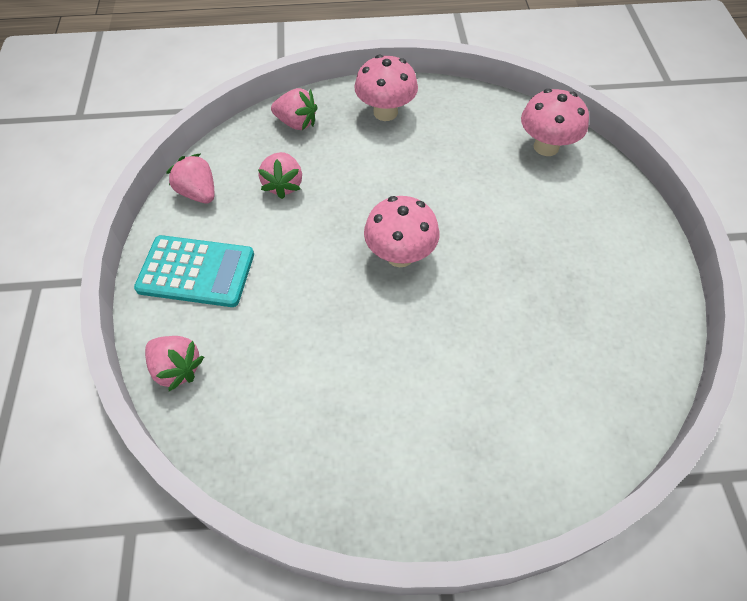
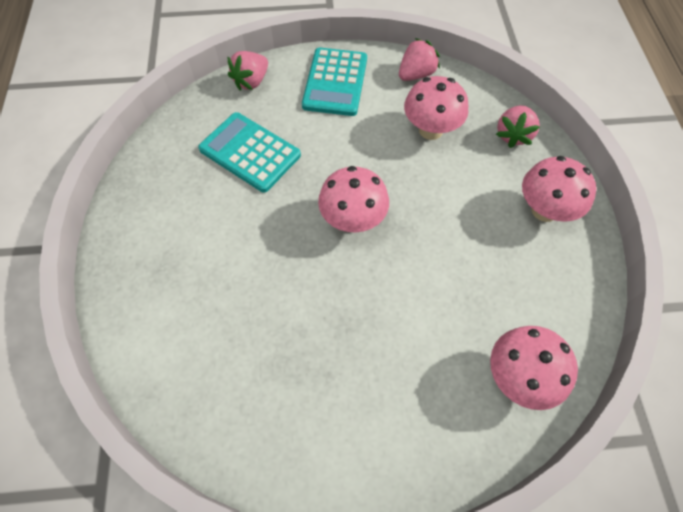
camera: 90 degrees right, 5 degrees up
pink strawberry [258,152,302,199] -> pink mushroom [404,76,468,140]
none -> turquoise calculator [198,112,301,192]

